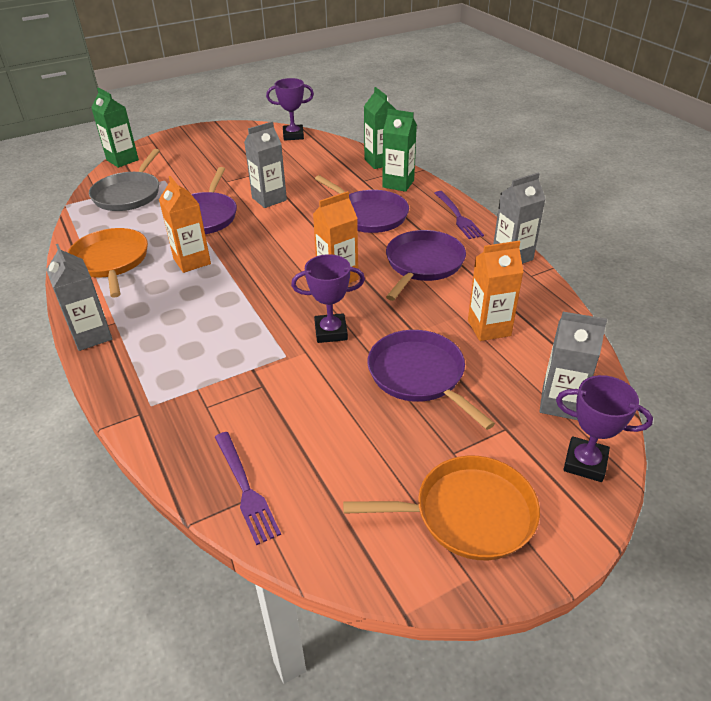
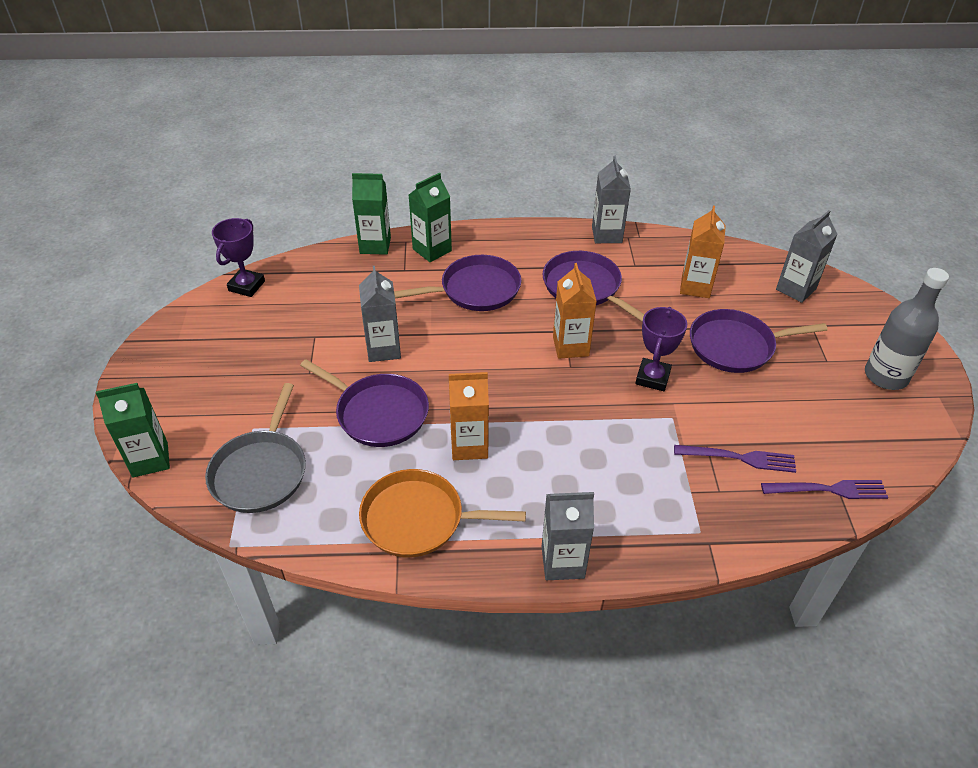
camera: 65 degrees left, 5 degrees up
grey pan [89,149,160,211] -> grey pan turned 60 degrees clockwise [205,383,306,513]
orange pan [343,456,540,560] -> grey bottle [865,268,949,390]
purple fork [435,191,484,239] -> purple fork moved to [674,445,796,473]
purple trophy [556,375,653,482] -> none

